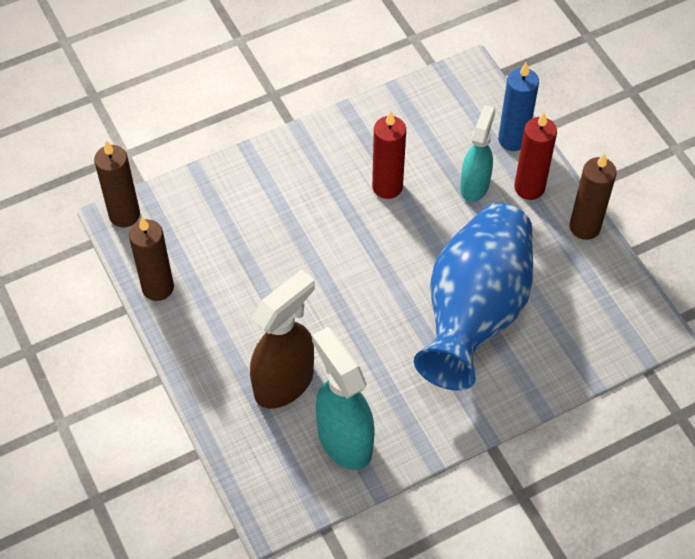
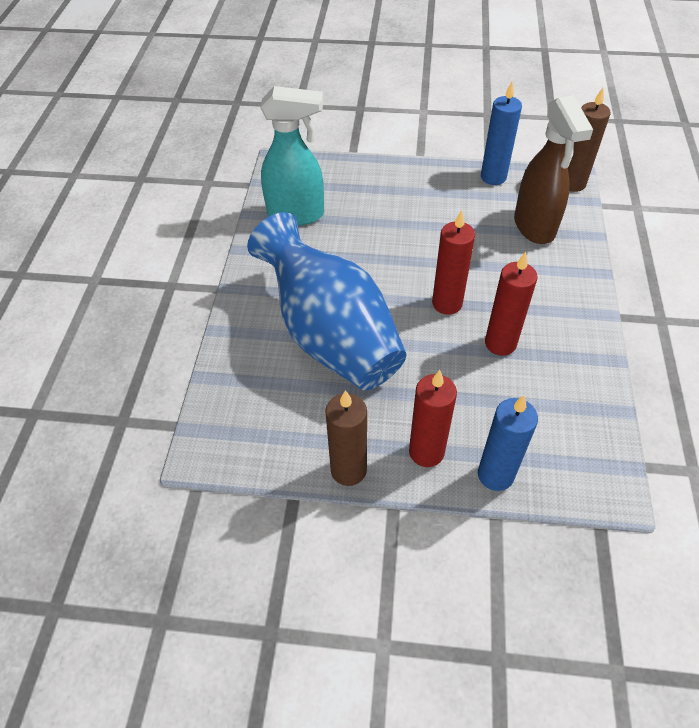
camera: 125 degrees right, 5 degrees down
brown candle [129,217,174,301] -> blue candle [481,82,522,185]
brown spray bottle [250,269,315,408] -> brown spray bottle moved to [514,95,593,244]
turquoise spray bottle [460,105,495,202] -> none
none -> red candle [432,210,475,315]

